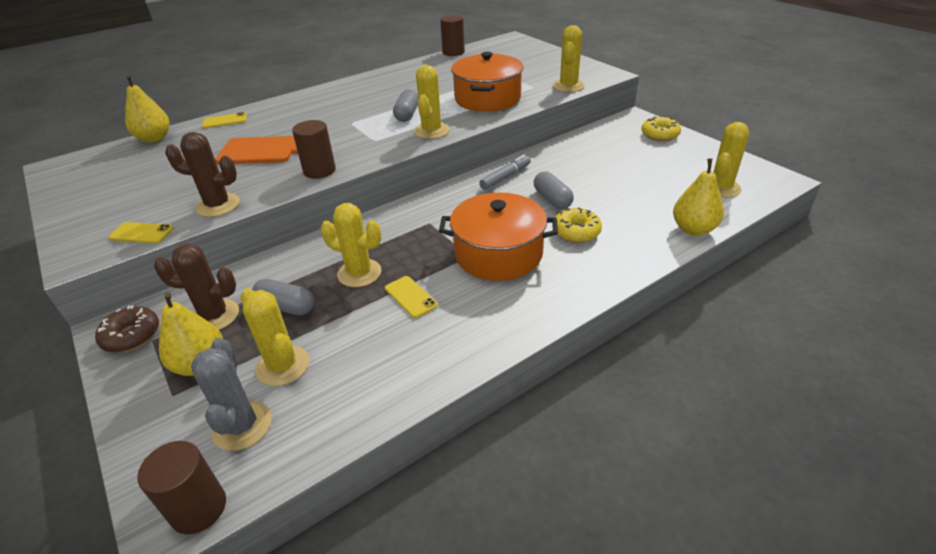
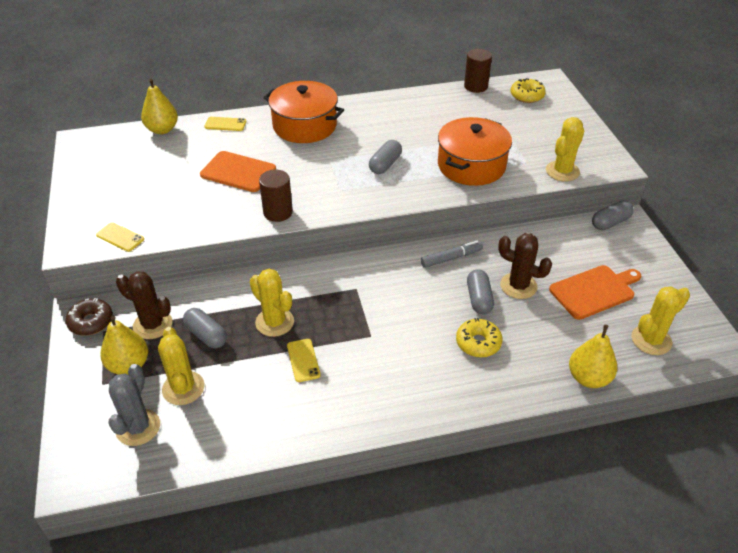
camera: 20 degrees right, 5 degrees up
brown cylinder [137,441,226,534] -> none
brown cactus [165,132,240,217] -> brown cactus moved to [498,233,552,299]
yellow cactus [414,65,450,139] -> none
orange pot [439,193,558,281] -> orange pot moved to [263,81,344,143]
yellow donut [641,116,681,141] -> yellow donut moved to [510,78,546,103]
none -> orange cutting board [549,265,641,320]
none -> grey capsule [592,200,634,230]

